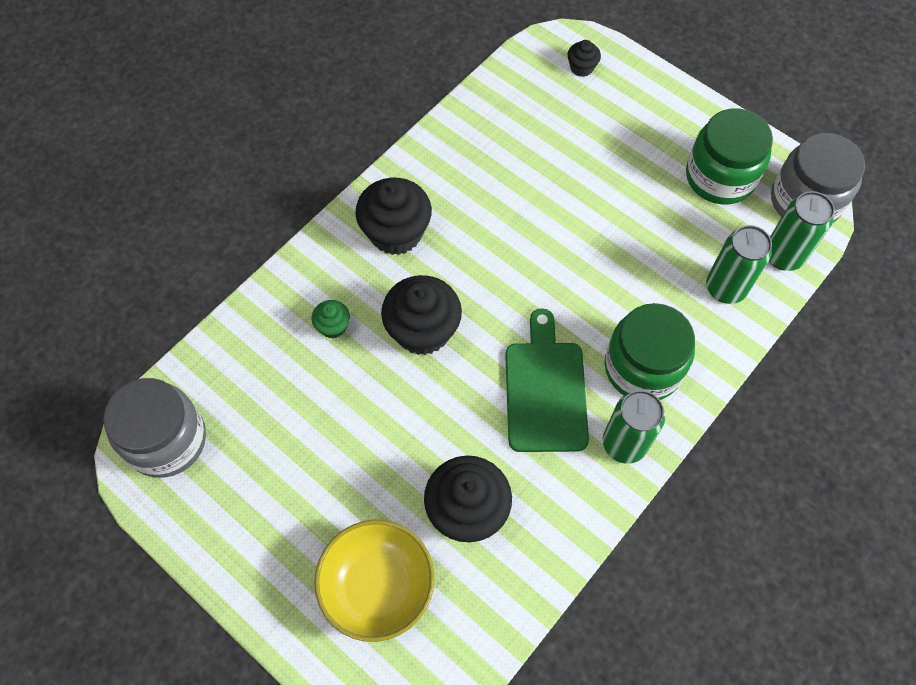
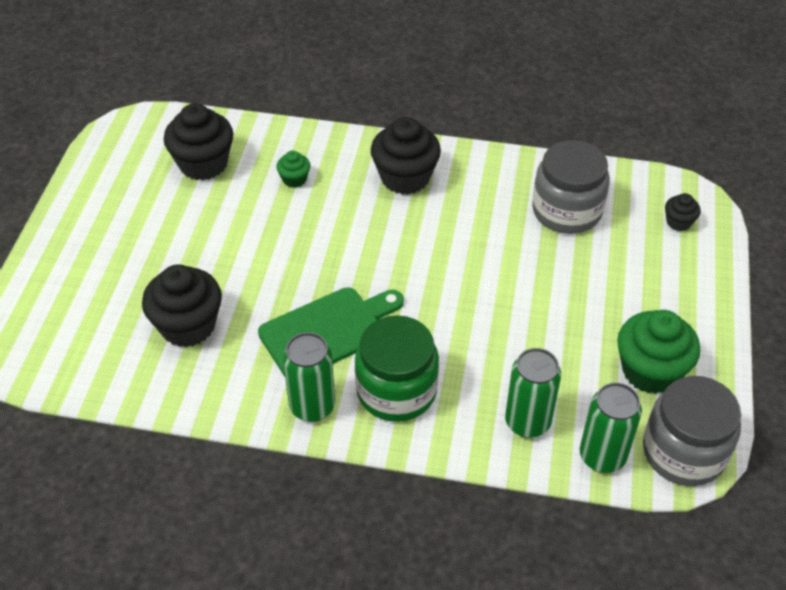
camera: 60 degrees right, 15 degrees down
grey jar [103,378,206,478] -> grey jar moved to [532,140,610,234]
yellow bowl [314,520,435,642] -> none
black cupcake [381,275,462,355] -> black cupcake moved to [164,103,233,180]
green jar [686,108,773,205] -> green cupcake [617,310,700,394]

